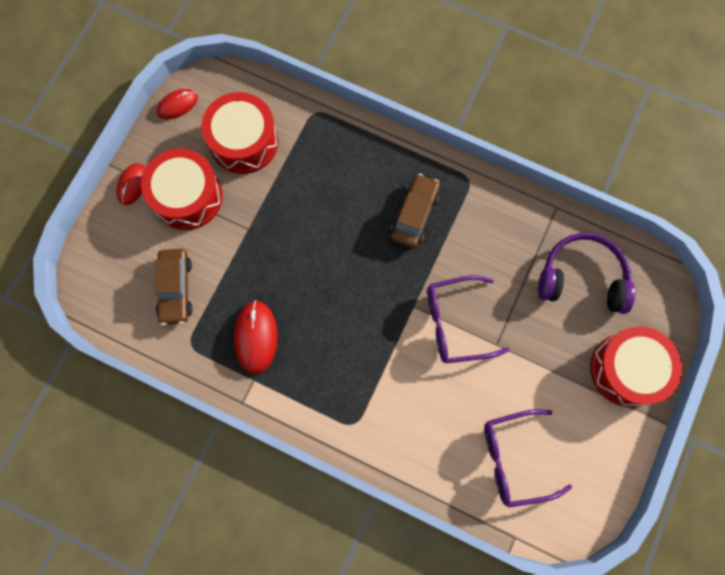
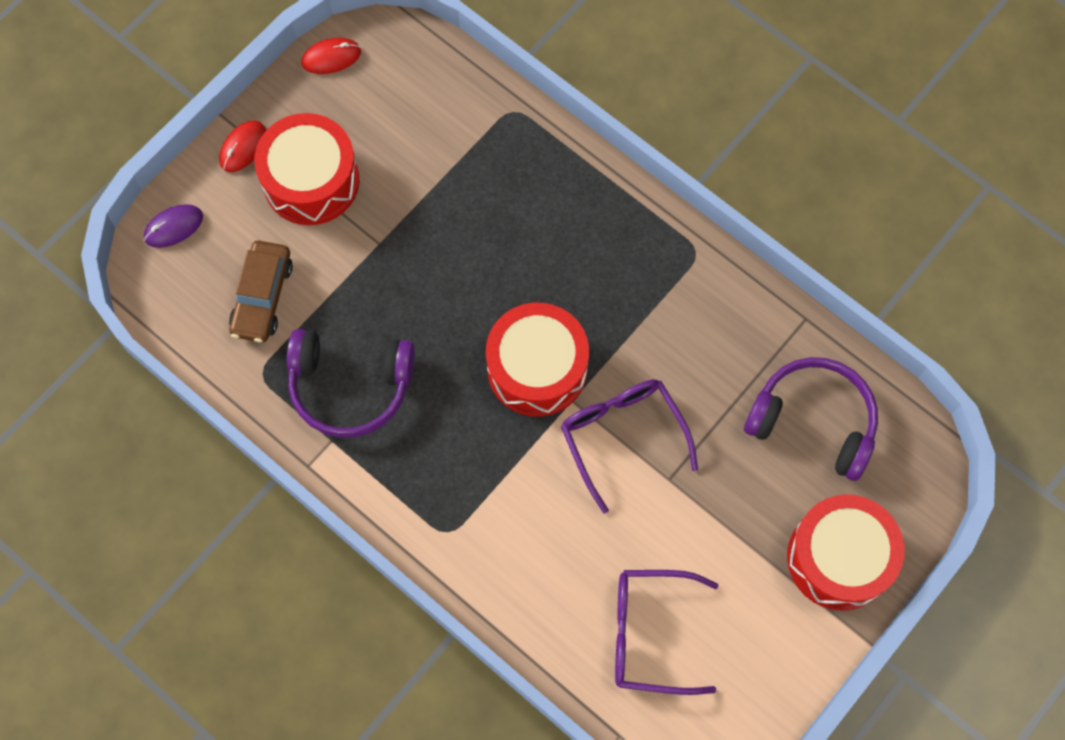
camera: 15 degrees right, 5 degrees down
red drum [202,92,278,174] -> red drum moved to [486,303,589,417]
red mouse [234,300,278,375] -> purple headphones [287,329,415,438]
brown car [391,173,440,249] -> none
purple glasses [427,275,510,363] -> purple glasses turned 60 degrees clockwise [561,379,698,514]
none -> purple mouse [144,204,203,248]

